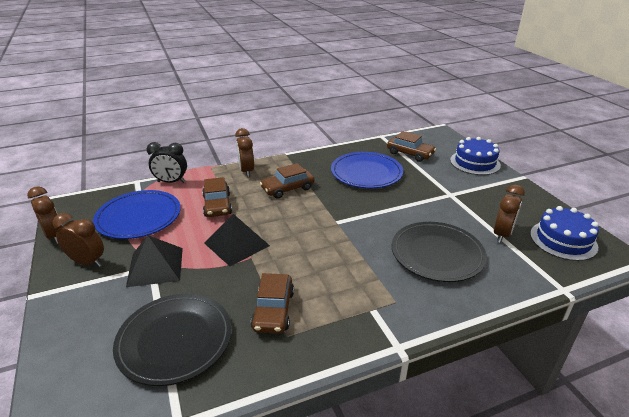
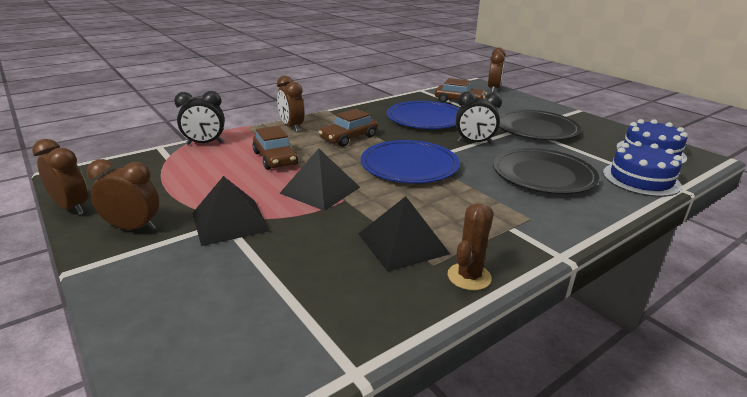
camera: 15 degrees left, 5 degrees down
blue plate [93,190,181,239] -> blue plate moved to [361,140,460,183]
black plate [113,294,232,386] -> black plate moved to [499,109,581,140]
brown car [251,273,294,334] -> black pyramid [358,196,450,272]
blue cake [450,137,501,175] -> blue cake moved to [603,141,682,197]
brown clock [494,185,525,243] -> brown clock moved to [488,47,506,93]
none -> brown cactus [448,203,494,291]
none -> black clock [456,91,502,144]

